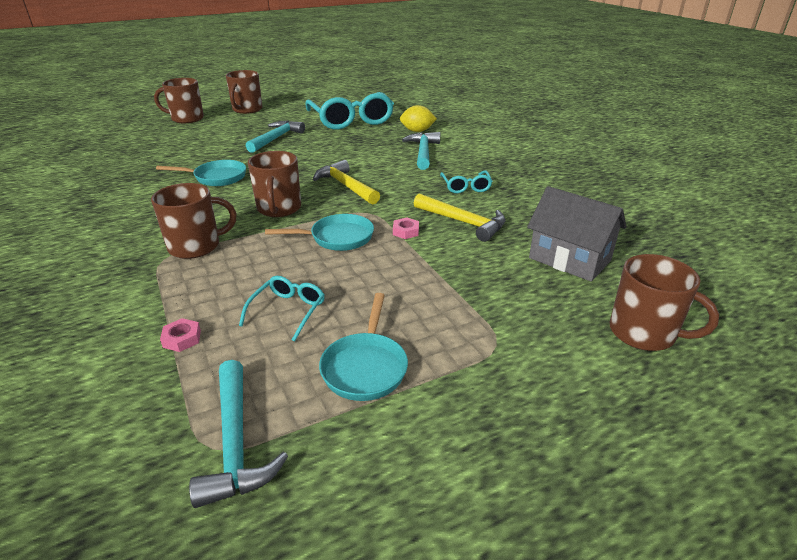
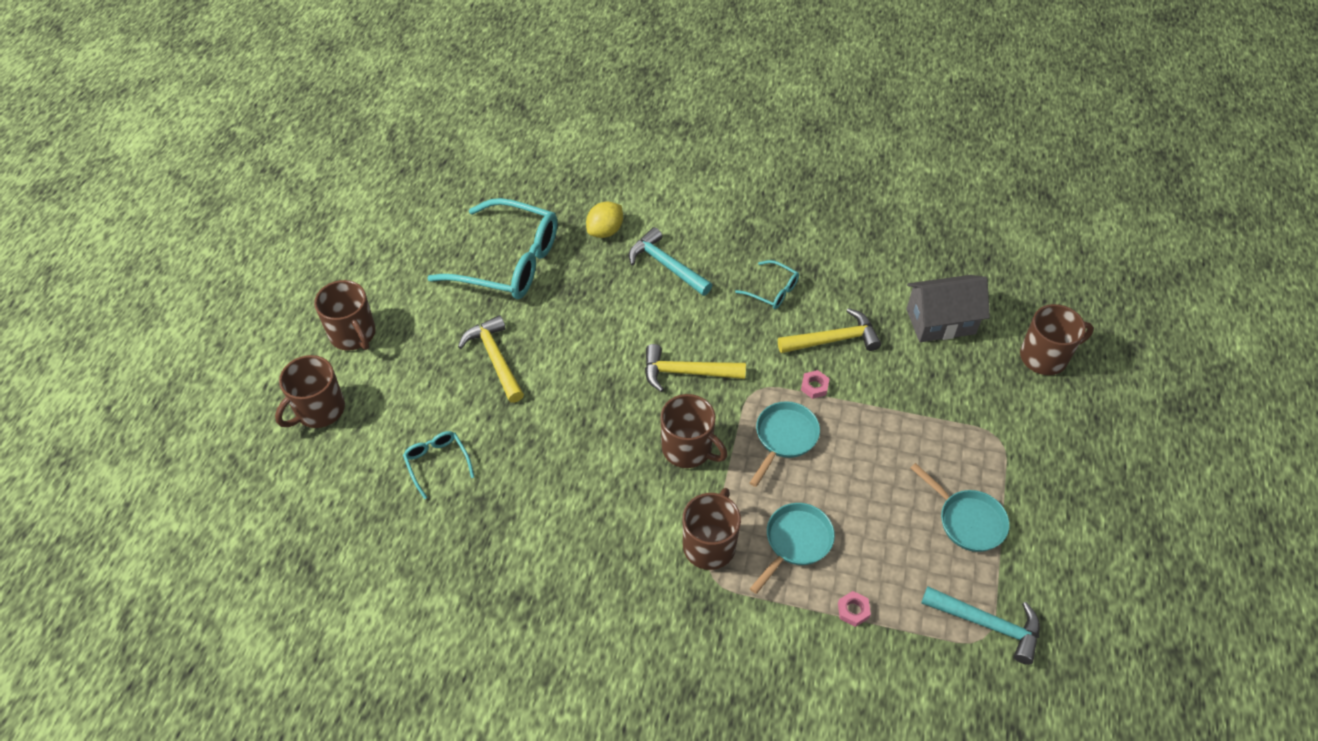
camera: 50 degrees left, 20 degrees up
turquoise pan [156,160,246,186] -> turquoise pan moved to [750,503,835,594]
turquoise glasses [239,276,325,342] -> turquoise glasses moved to [403,431,474,499]
turquoise hammer [246,120,305,153] -> yellow hammer [458,315,524,403]

